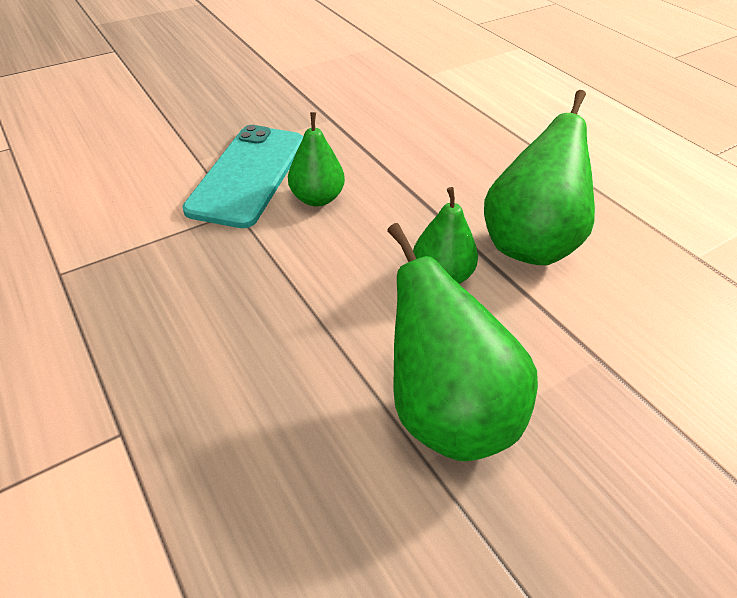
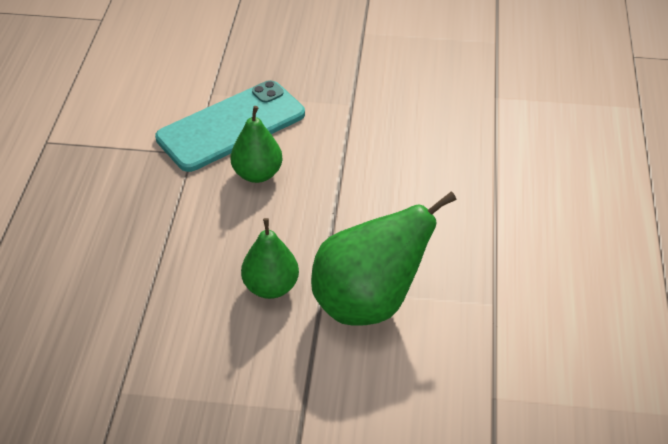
camera: 40 degrees right, 0 degrees up
green pear [387,223,538,461] -> none

